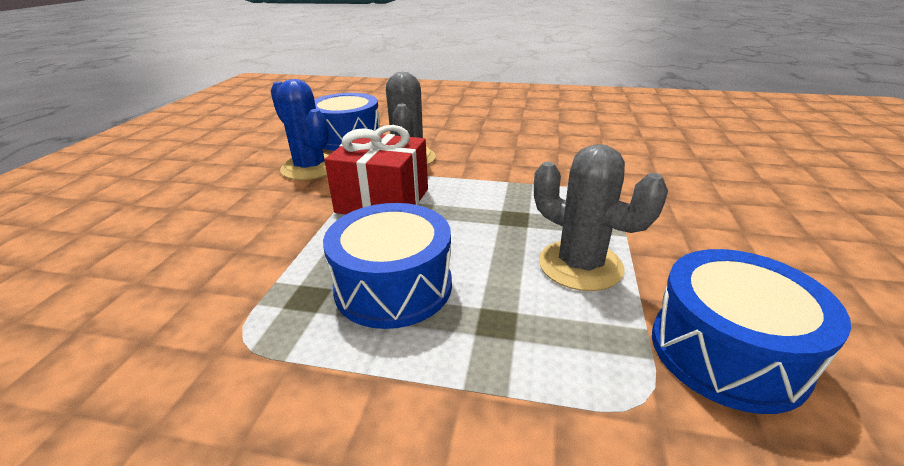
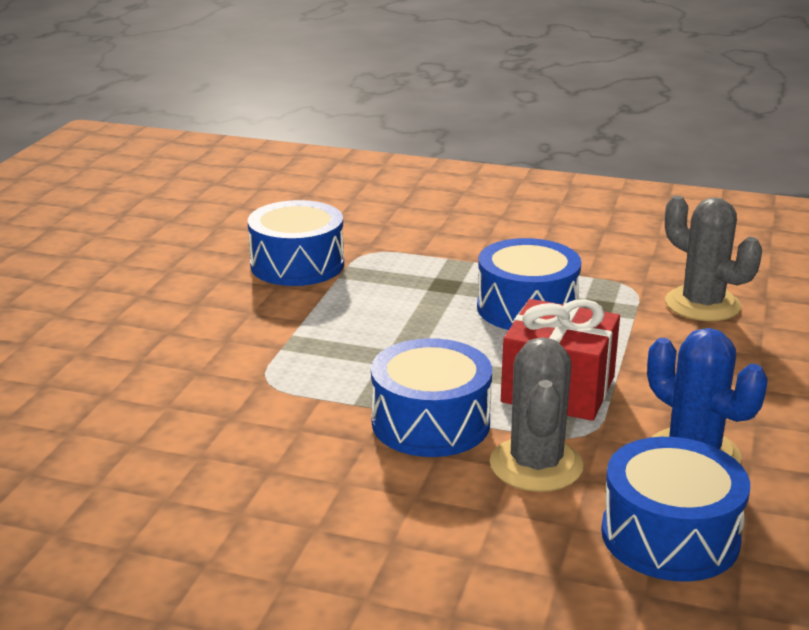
camera: 175 degrees left, 5 degrees down
grey cactus [534,144,668,291] -> grey cactus moved to [665,196,762,321]
none -> blue drum [371,338,492,457]

